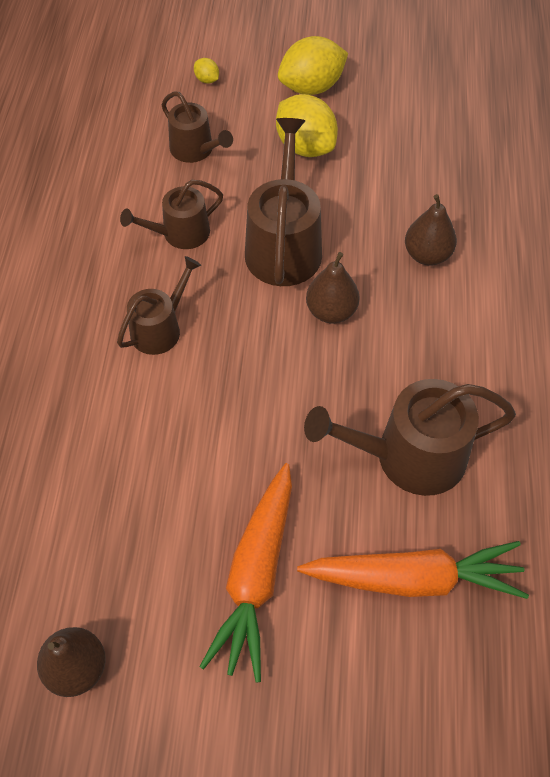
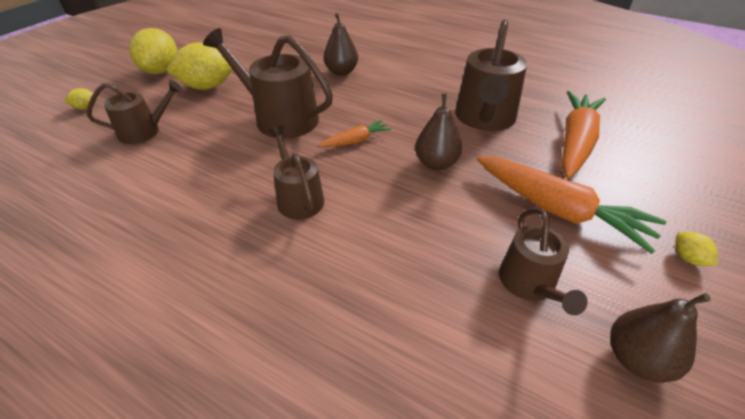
camera: 65 degrees left, 15 degrees down
brown watering can [120,180,223,249] -> brown watering can moved to [499,208,588,315]
brown pear [306,252,360,324] -> brown pear moved to [415,93,462,170]
none -> orange carrot [319,120,392,147]
none -> yellow lemon [675,232,718,266]

